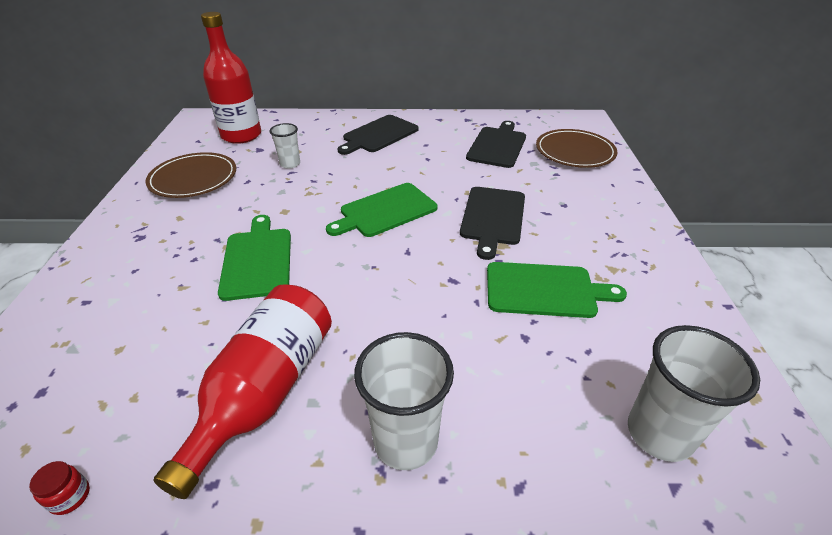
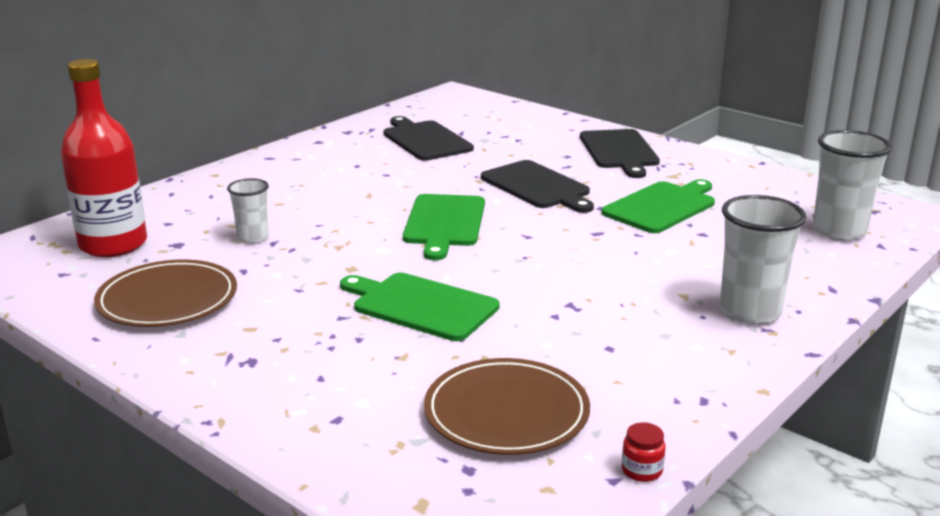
camera: 50 degrees left, 15 degrees down
red bottle [153,284,332,499] -> none
black cutting board [337,115,419,155] -> black cutting board moved to [580,129,660,178]
brown plate [536,129,617,168] -> brown plate moved to [424,358,590,455]

